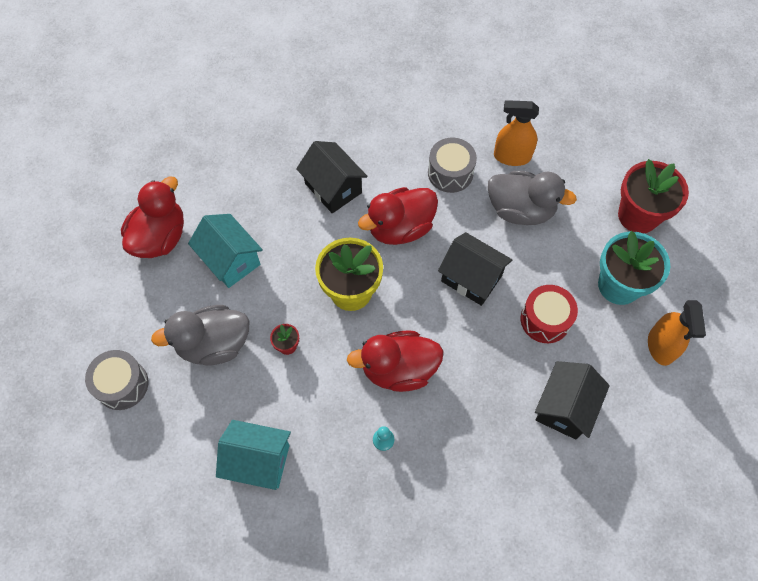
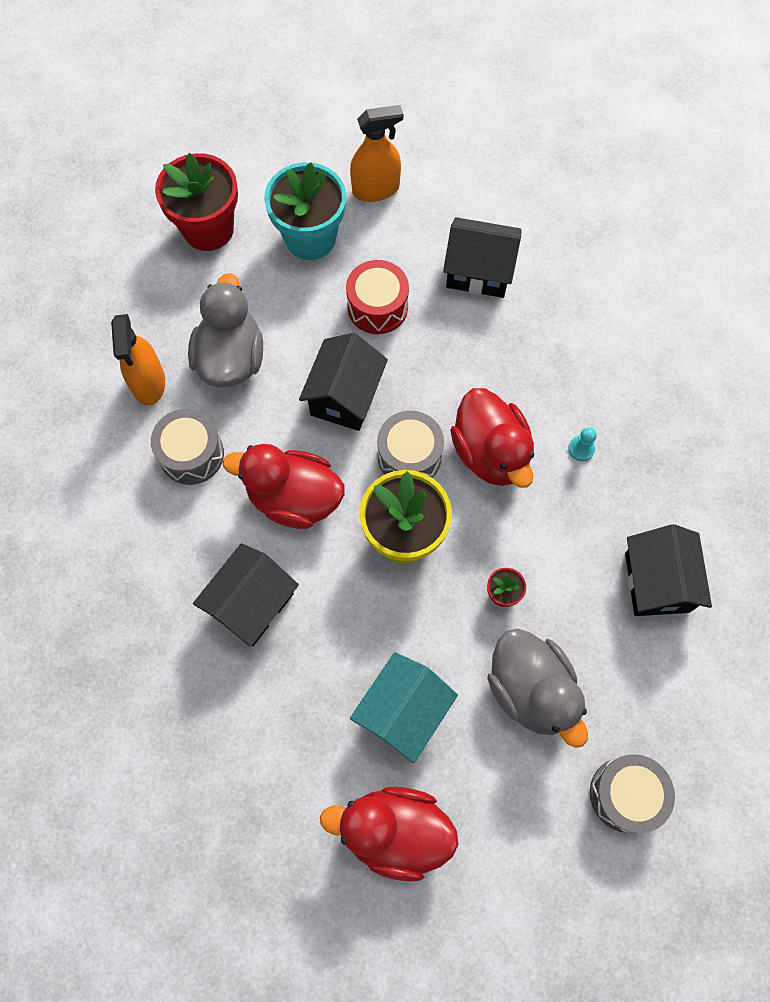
camera: 105 degrees left, 5 degrees up
turquoise house [216,420,291,490] -> black house [625,524,712,616]
red duck [358,187,438,245] -> red duck turned 150 degrees clockwise [223,444,345,529]
none -> grey drum [377,411,444,478]

